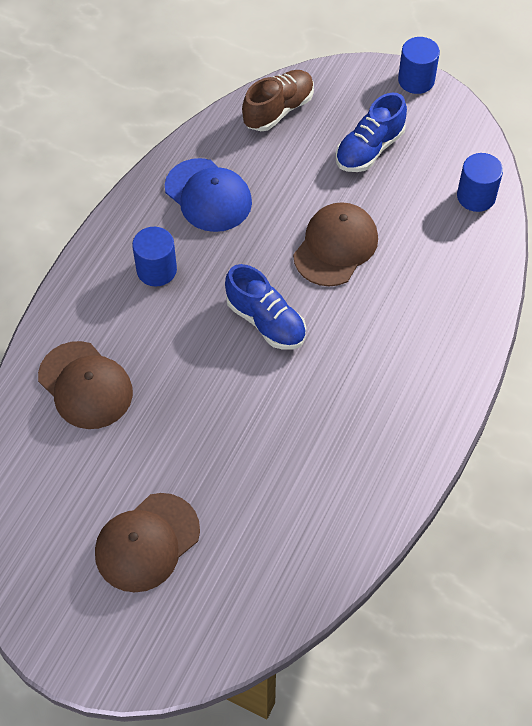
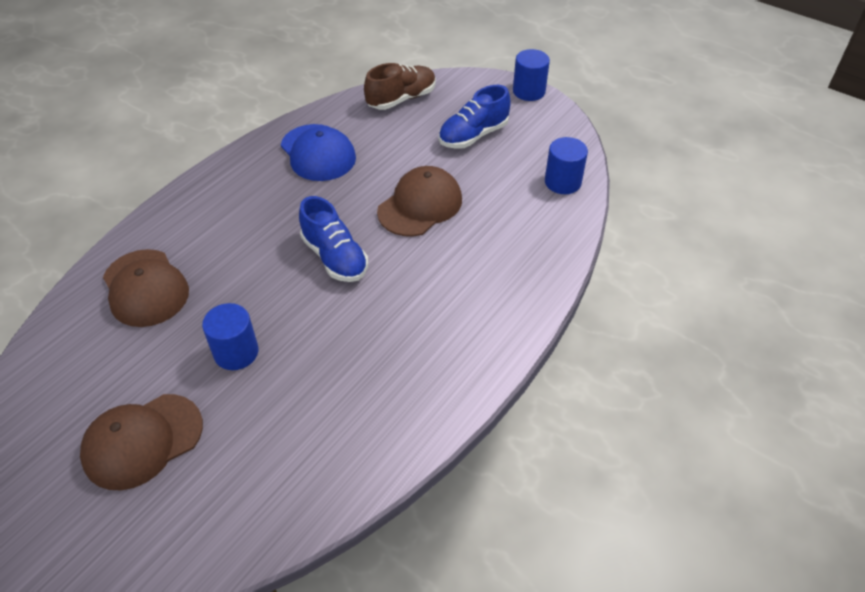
camera: 10 degrees right, 10 degrees down
blue cylinder [132,227,177,286] -> blue cylinder moved to [202,303,259,370]

